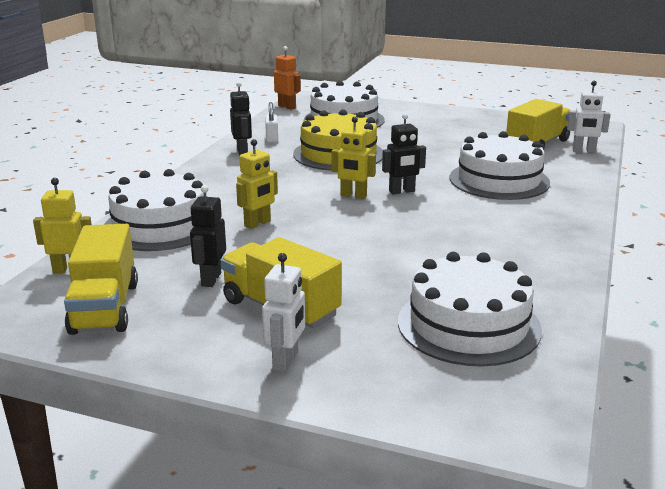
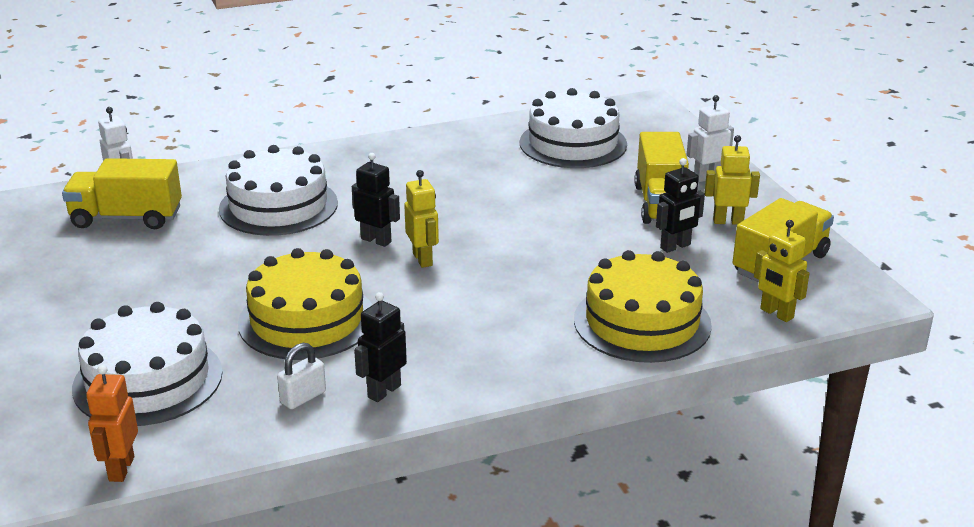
camera: 130 degrees left, 5 degrees up
white cake [104,169,204,251] -> yellow cake [574,250,712,363]
yellow robot [236,139,278,229] -> yellow robot moved to [705,135,760,225]

